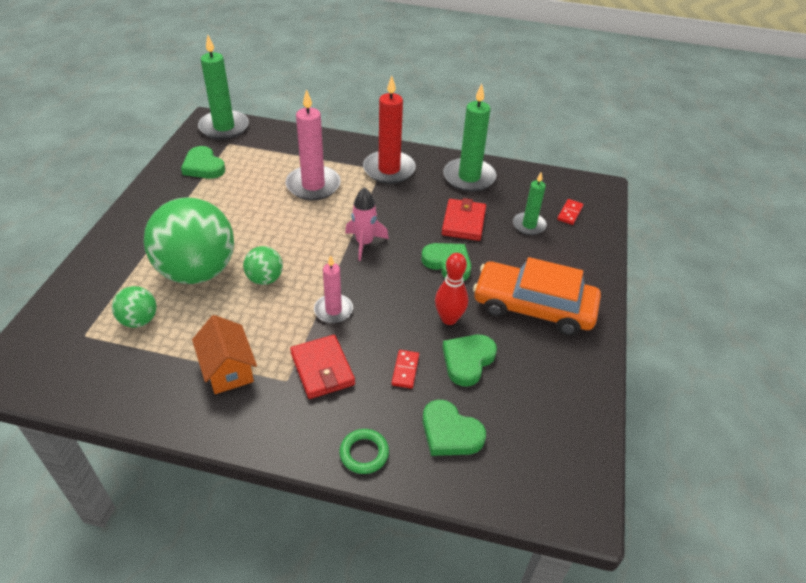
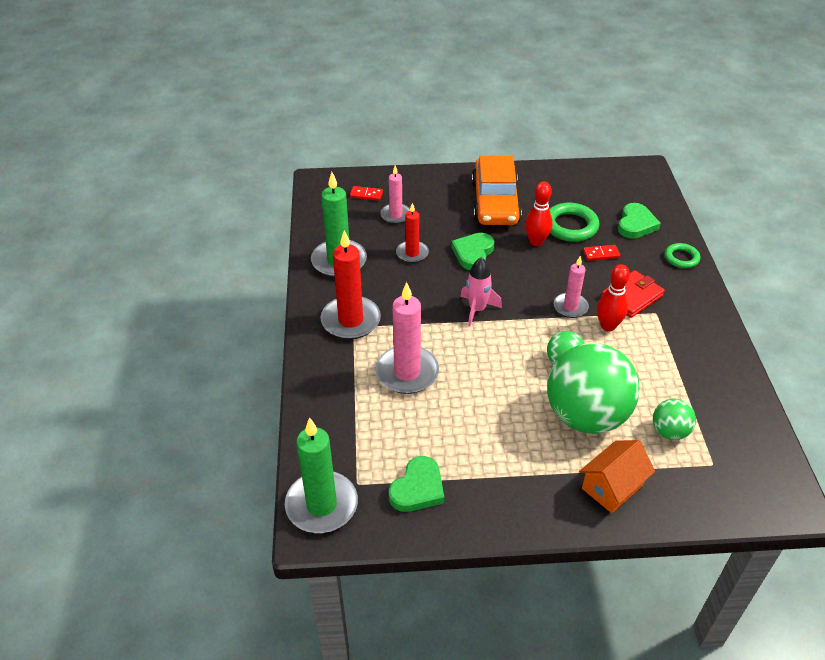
camera: 105 degrees left, 0 degrees up
orange house [192,315,257,394] -> orange house moved to [579,440,655,513]
red wallet [442,198,486,241] -> red candle [396,203,429,263]
green heart [442,335,497,386] -> green ring [549,203,599,242]
green candle [513,172,547,235] -> pink candle [380,166,410,224]
none -> red bowling pin [597,264,630,331]

